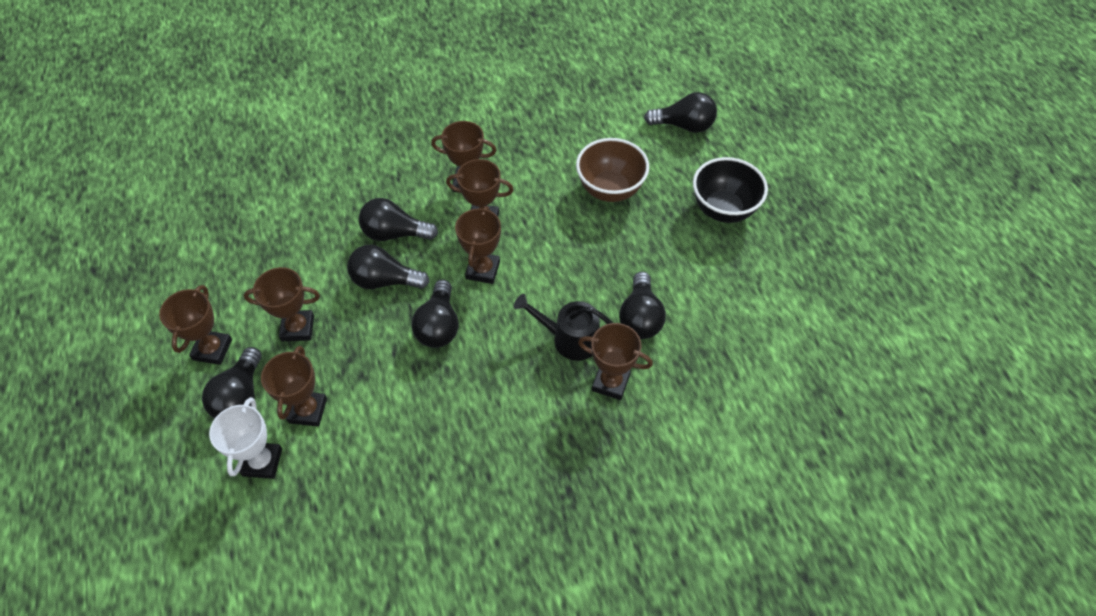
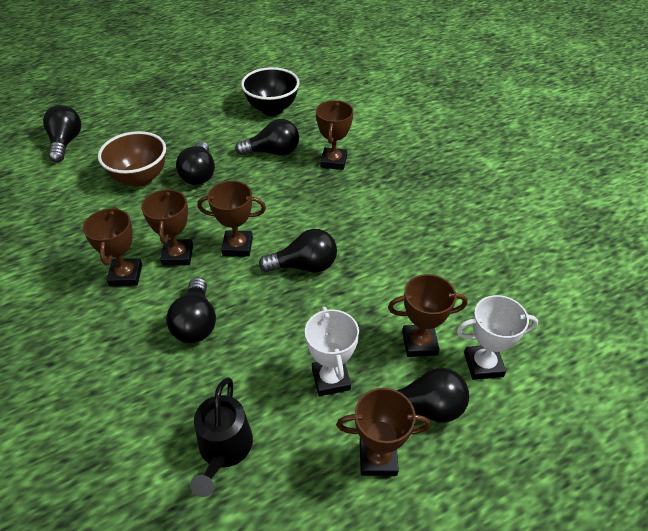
camera: 100 degrees left, 10 degrees down
brown trophy [244,267,320,341] -> white trophy [305,306,359,396]
black light bulb [347,245,430,289] -> black light bulb moved to [176,142,215,185]
black watering can [514,294,613,361] -> black watering can moved to [190,377,253,497]
black bowl [693,157,768,223] -> black bowl moved to [241,67,300,116]

